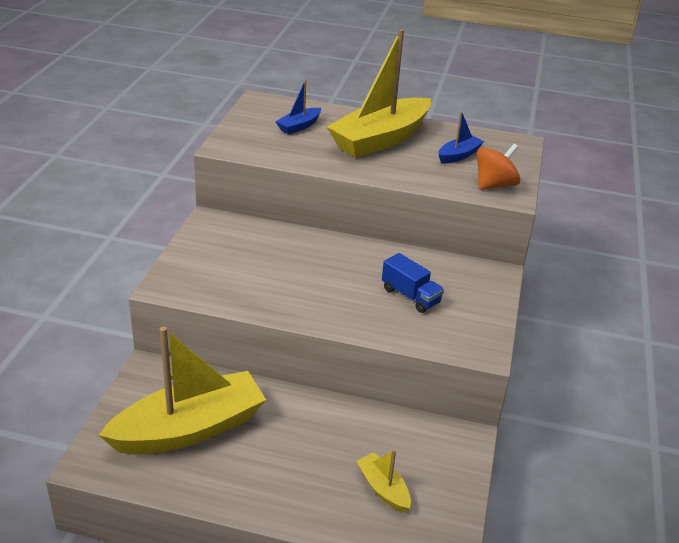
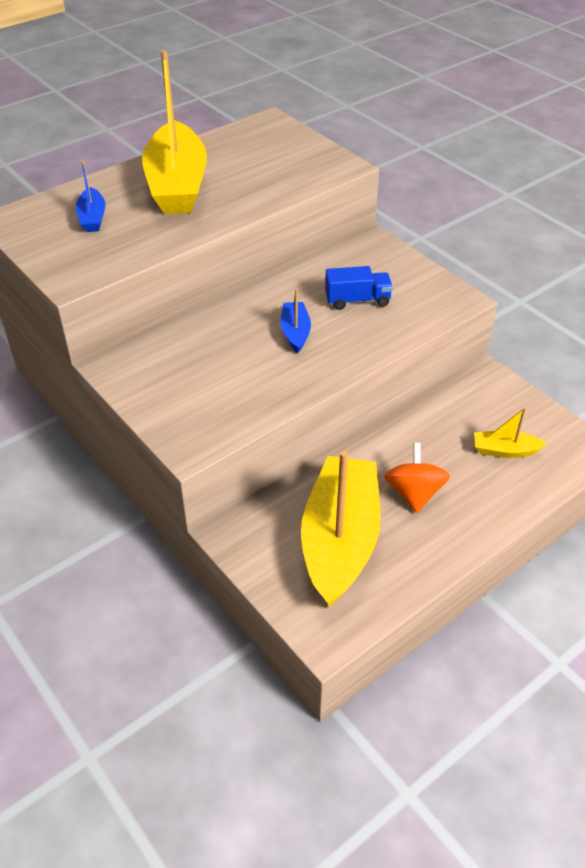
camera: 50 degrees left, 10 degrees up
blue boat [438,112,484,163] -> blue boat moved to [281,288,311,353]
orange spinning top [477,144,520,190] -> orange spinning top moved to [384,443,450,513]

